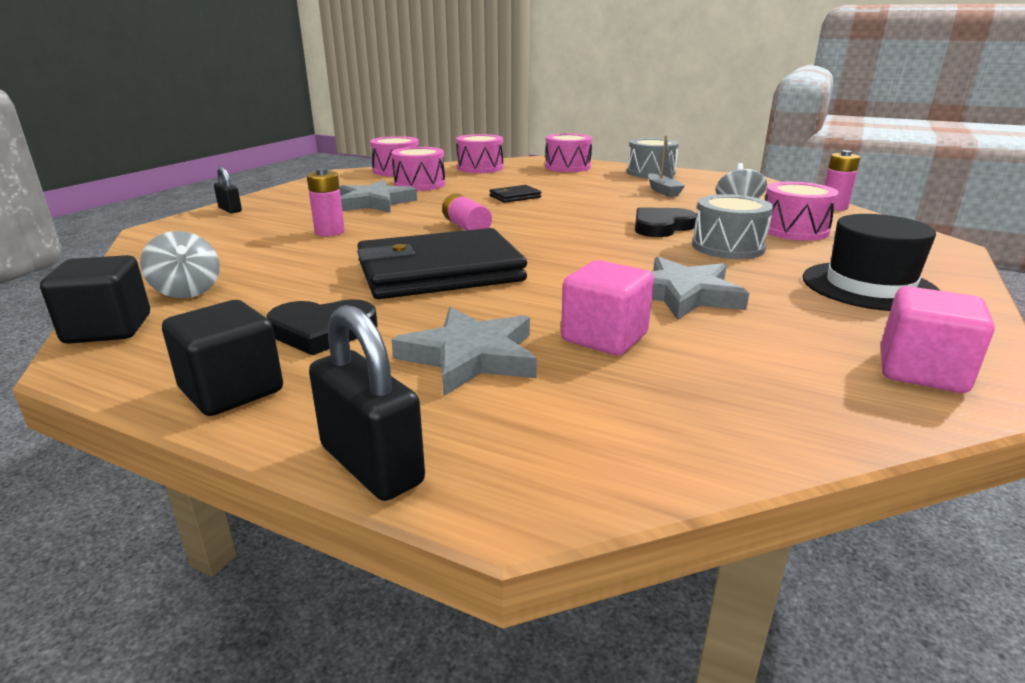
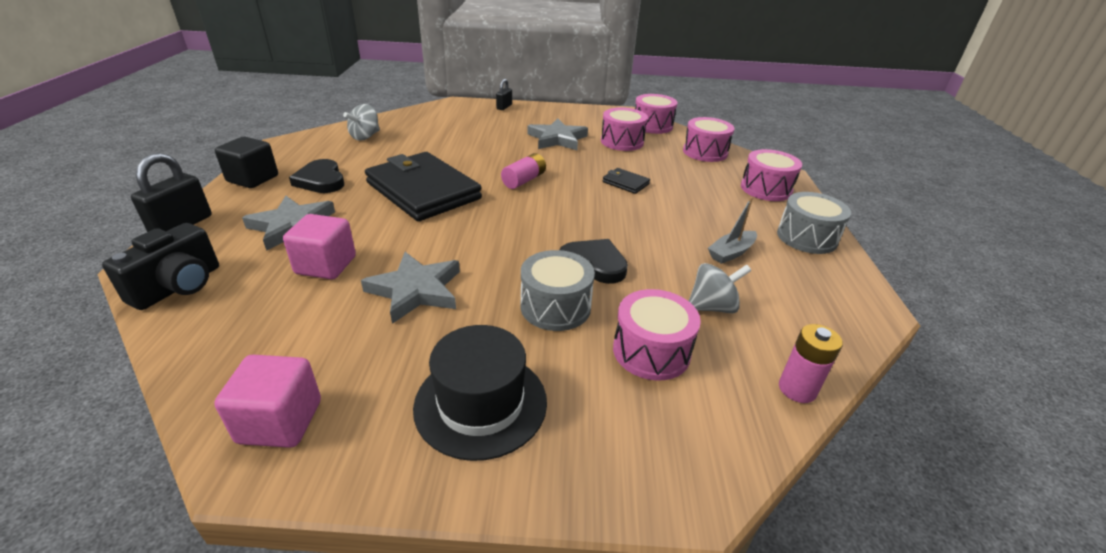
camera: 65 degrees right, 10 degrees up
black cube [40,255,150,344] -> none
pink battery [307,168,345,236] -> none
none -> black camera [102,223,219,310]

